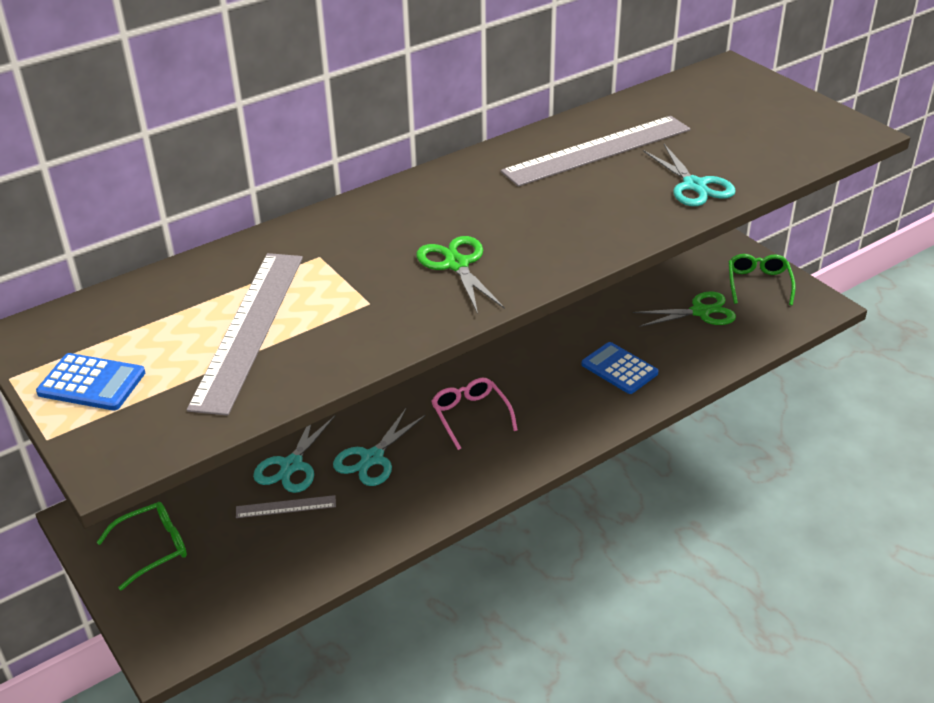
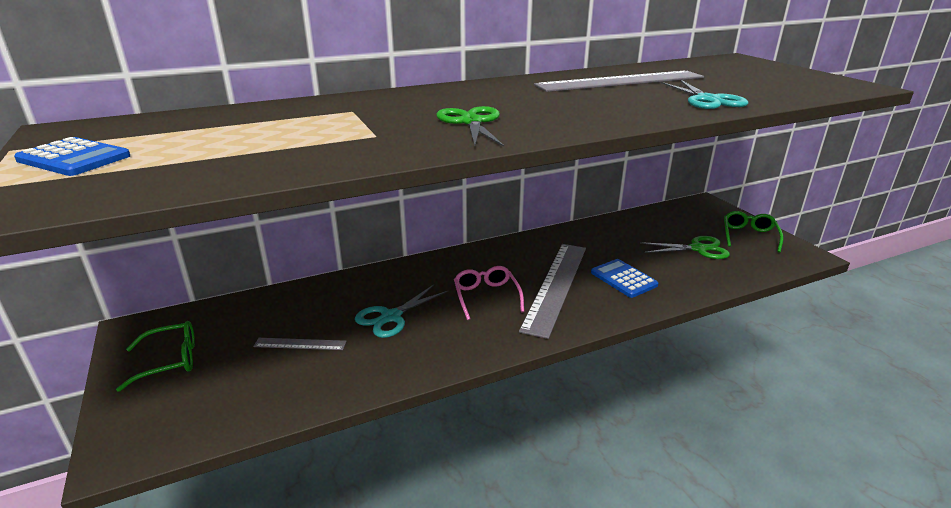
camera: 10 degrees right, 10 degrees down
grey ruler [187,253,303,416] -> grey ruler moved to [519,244,586,339]
turquoise scissors [253,415,336,493] -> none

